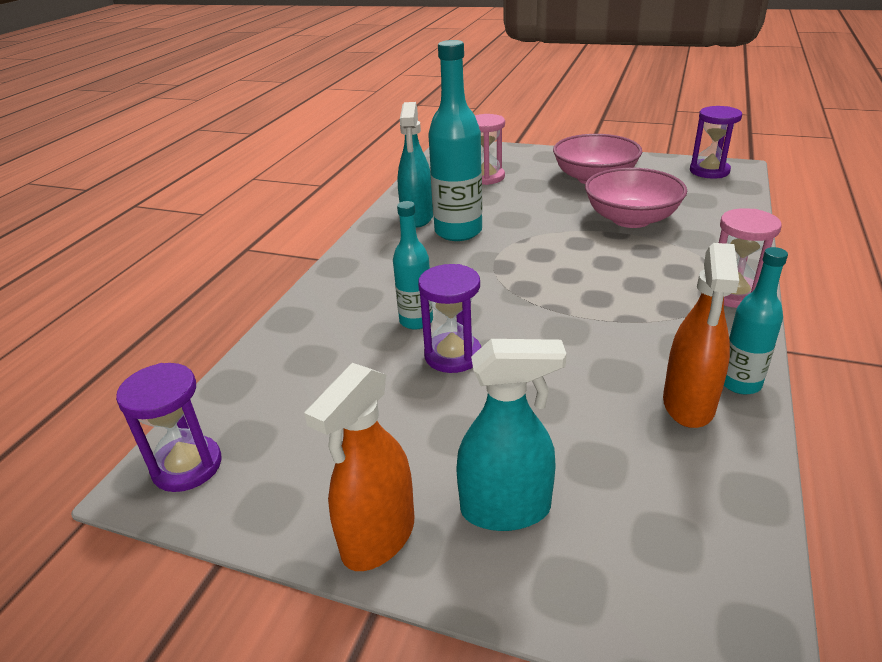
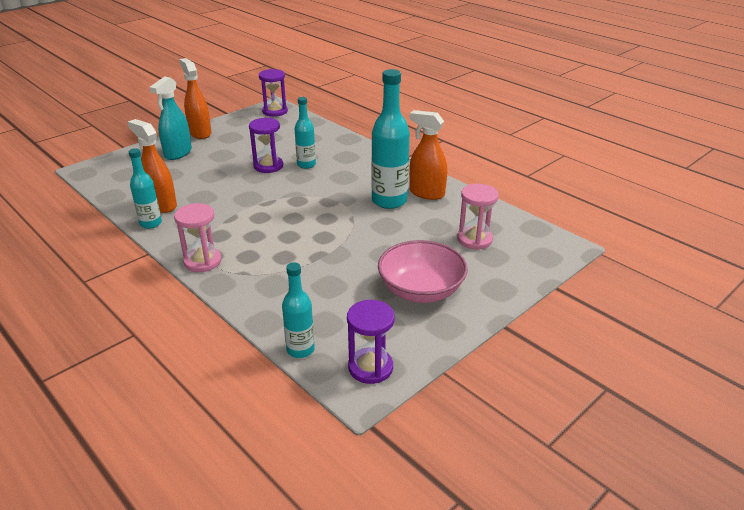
camera: 115 degrees right, 0 degrees up
turquoise spray bottle [398,102,433,228] -> orange spray bottle [409,110,447,200]
pink bowl [585,167,687,228] -> none
none -> turquoise bottle [282,262,315,358]

